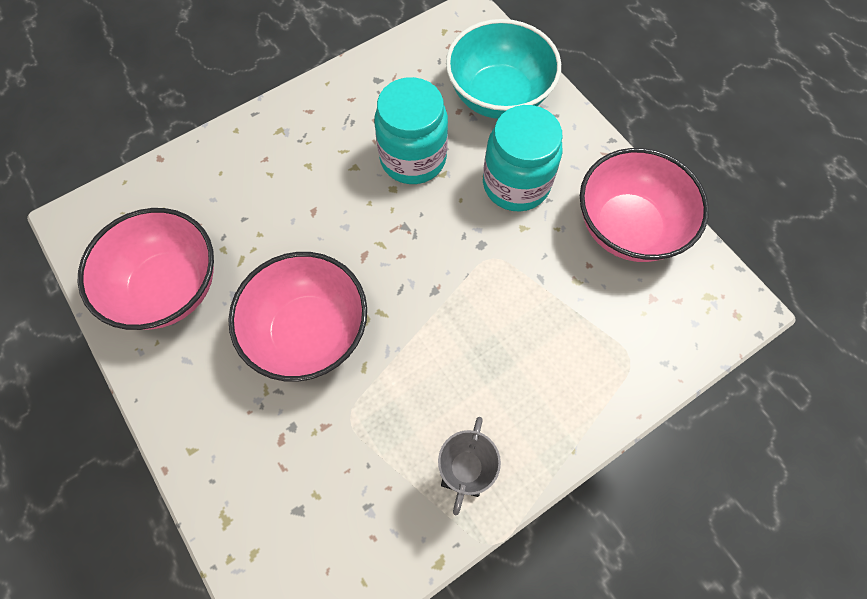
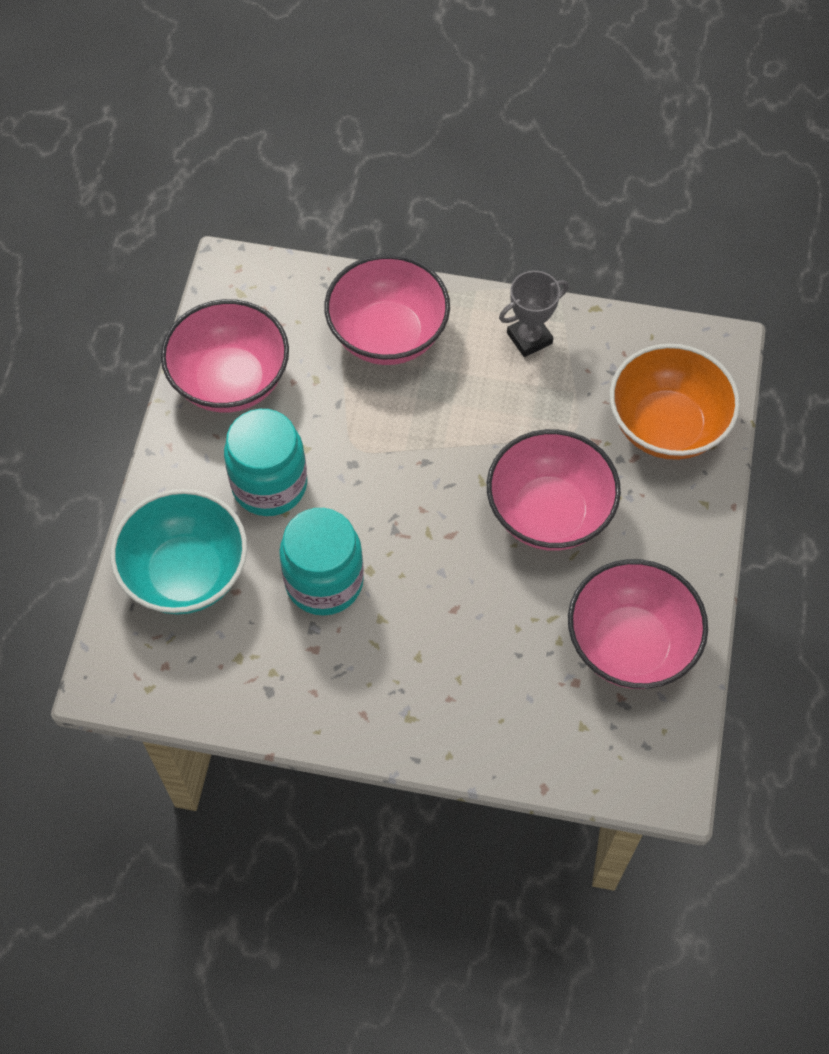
camera: 135 degrees left, 5 degrees down
none -> pink bowl [324,254,450,365]
none -> orange bowl [610,344,740,460]

